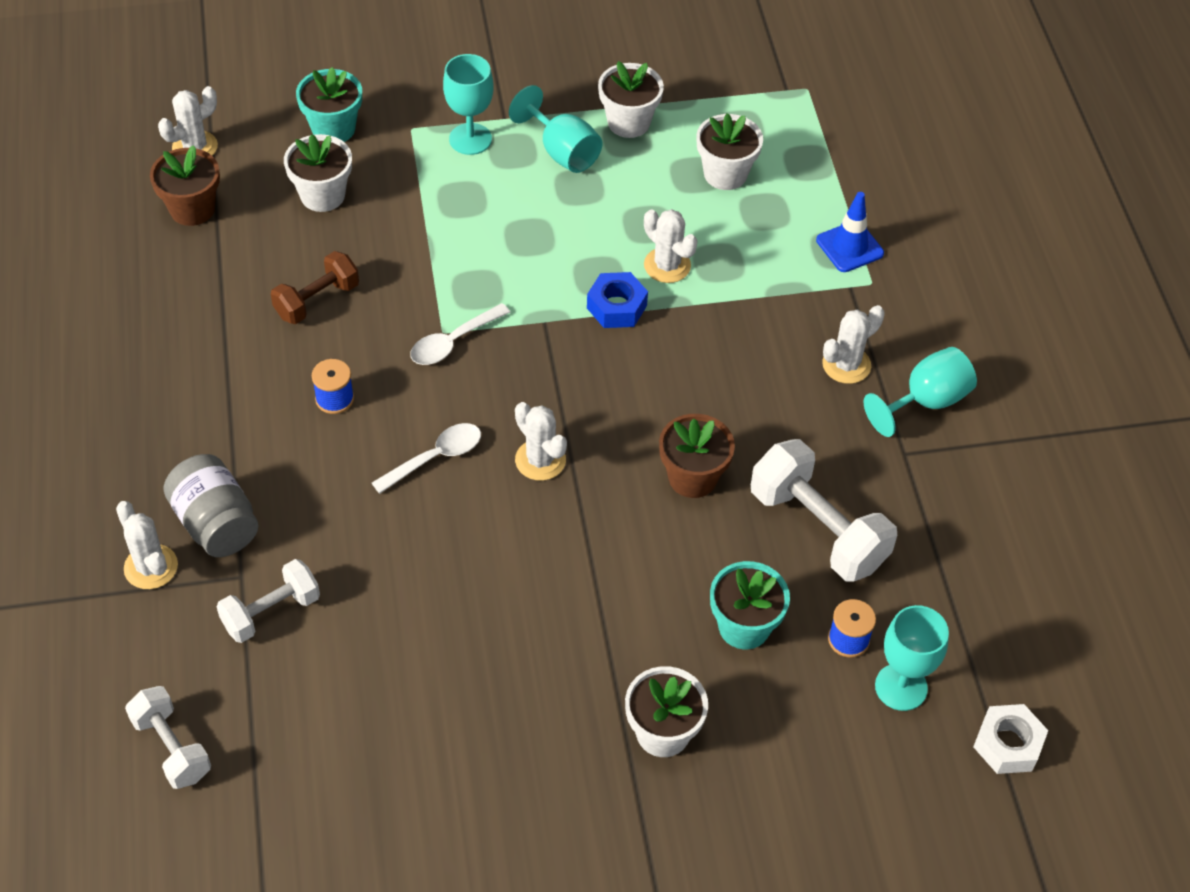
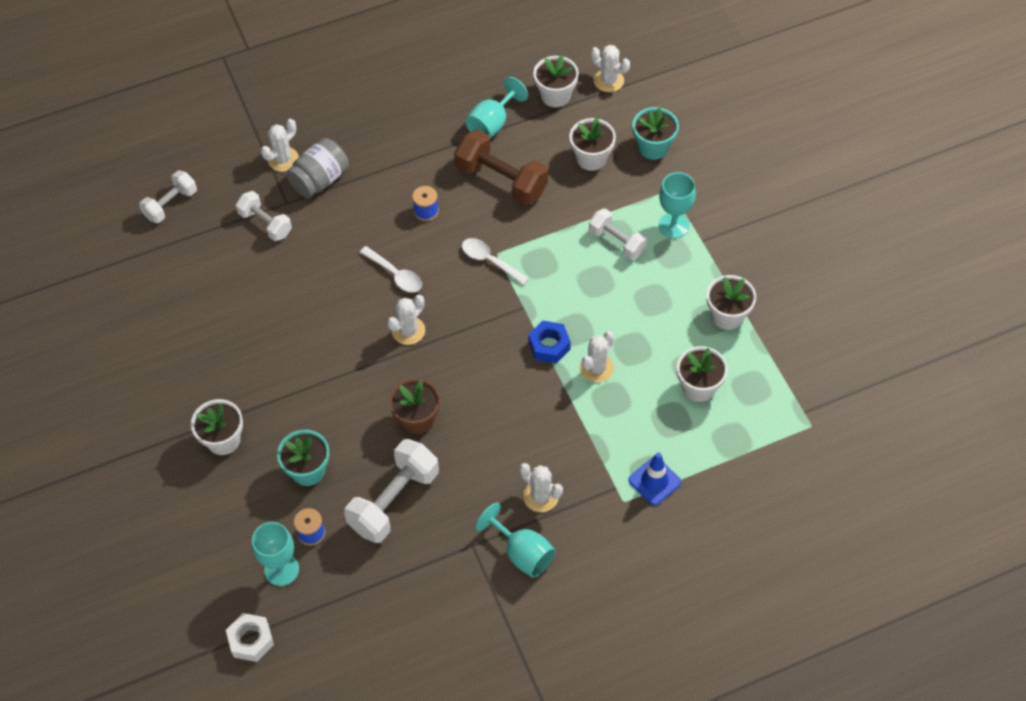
camera: 80 degrees right, 5 degrees up
brown flower pot [150,145,220,226] -> white flower pot [533,55,579,107]
brown dumbbell [271,251,359,324] -> brown dumbbell [454,130,548,205], size x1.61
turquoise goblet [509,85,602,173] -> turquoise goblet moved to [465,77,528,139]
none -> white dumbbell [589,208,647,260]

